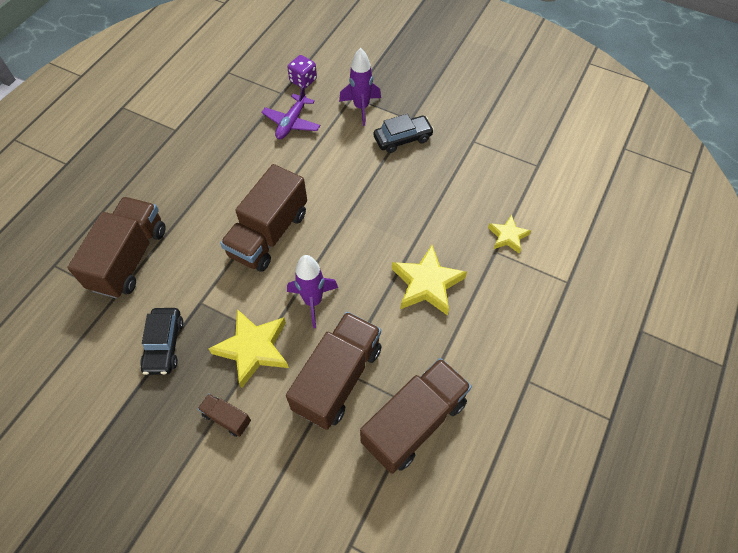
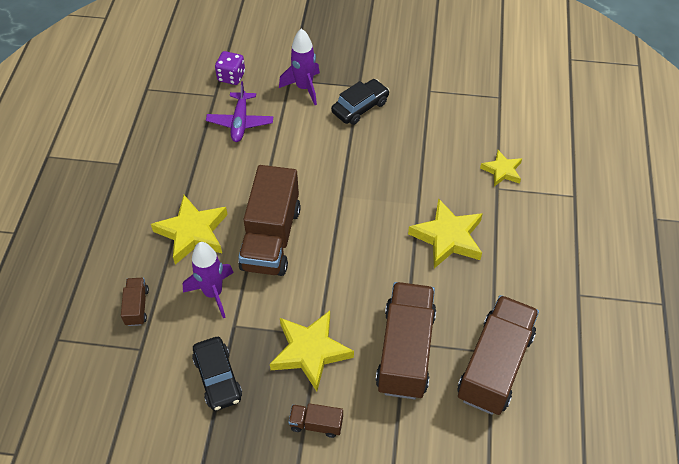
camera: 20 degrees left, 5 degrees down
brown truck [67,197,165,298] -> brown truck [121,278,149,326], size x0.45
purple rocket [287,255,338,328] -> purple rocket moved to [183,242,234,318]
none -> yellow star [151,195,228,265]

